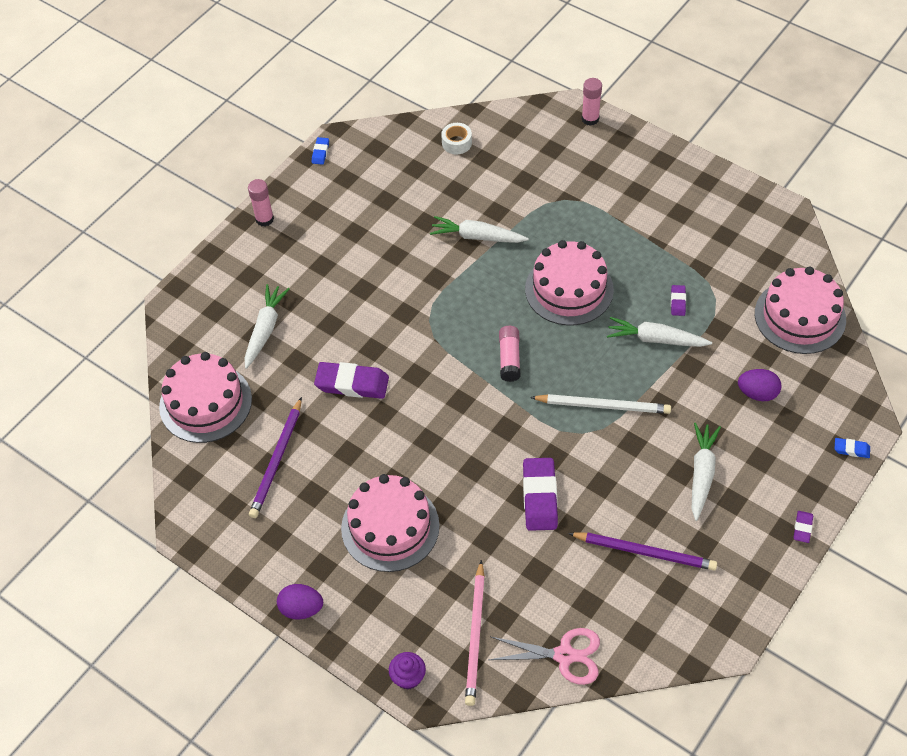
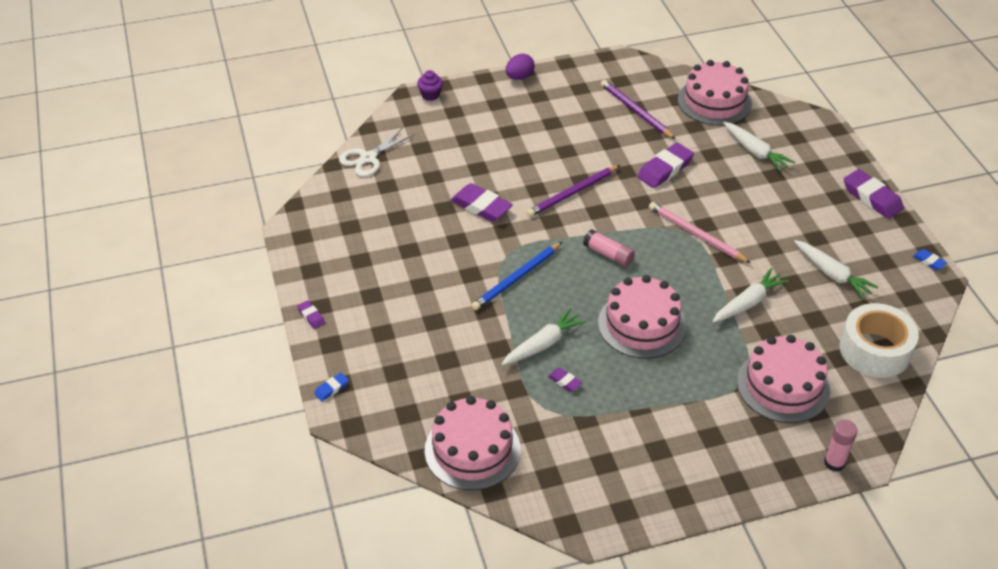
camera: 125 degrees right, 10 degrees down
pink glue stick [248,179,274,227] -> purple eraser [844,169,904,219]
pink cake [341,474,440,572] -> pink cake moved to [737,335,830,423]
white tape [441,123,472,155] -> white tape [840,303,919,378], size x2.12
pink pencil [465,560,485,706] -> pink pencil moved to [649,202,751,263]
pink scissors [489,628,600,685] -> white scissors [339,127,415,177]
white pencil [530,394,671,414] -> blue pencil [471,242,562,310]
purple pencil [568,532,717,571] -> purple pencil moved to [527,165,620,217]
white carrot [692,423,721,521] -> white carrot moved to [794,240,879,299]
purple egg [738,369,781,401] -> none

